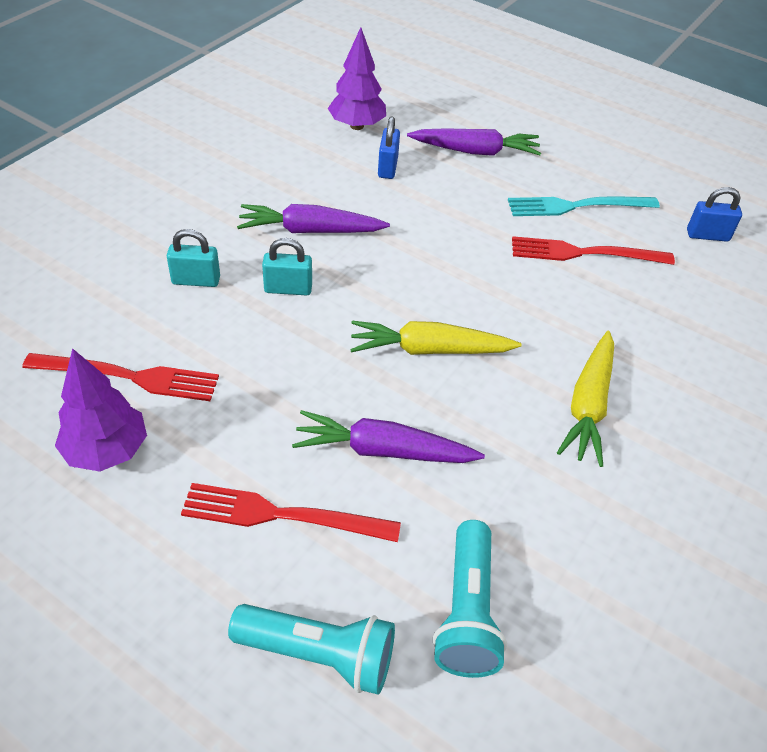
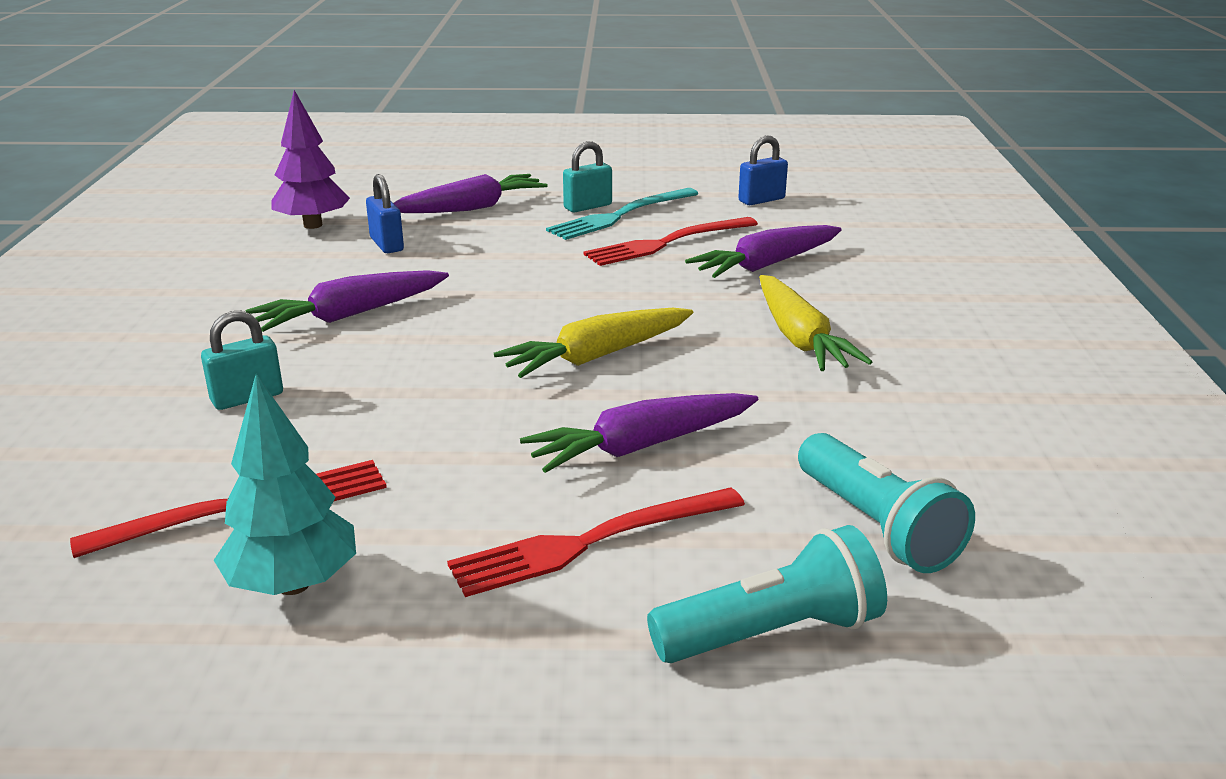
camera: 30 degrees left, 20 degrees down
purple tree [55,348,147,472] -> turquoise tree [214,374,356,595]
turquoise padlock [262,238,312,295] -> turquoise padlock moved to [563,141,612,212]
none -> purple carrot [685,225,842,278]

